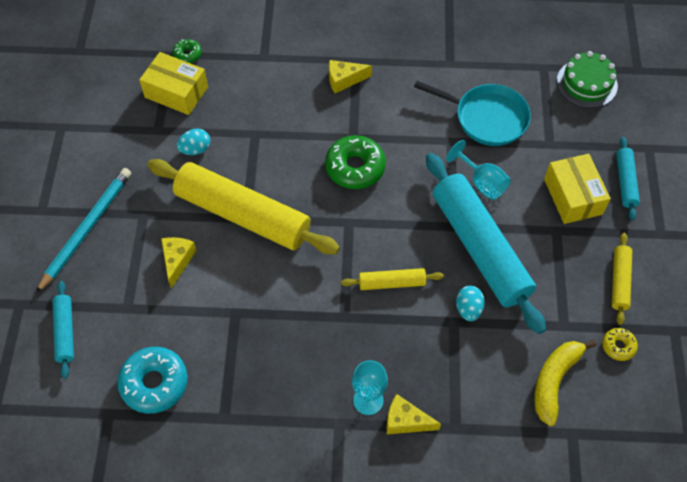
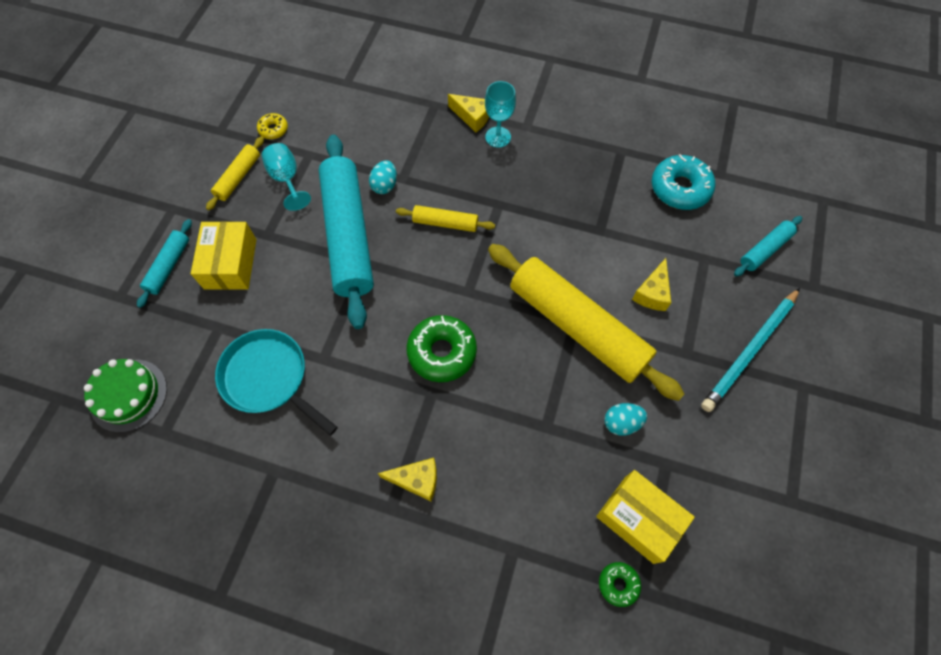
camera: 165 degrees left, 5 degrees up
turquoise rolling pin [52,281,74,379] -> turquoise rolling pin turned 45 degrees clockwise [734,216,802,277]
turquoise goblet [446,140,511,200] -> turquoise goblet moved to [262,143,311,211]
yellow banana [534,340,596,426] -> none

